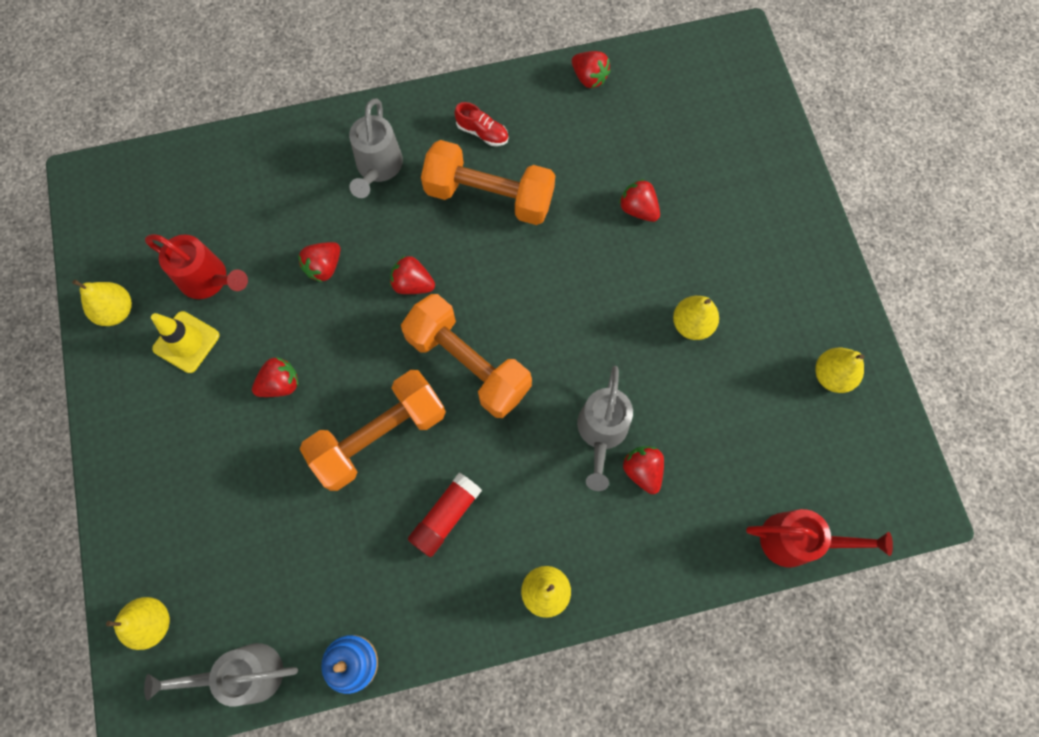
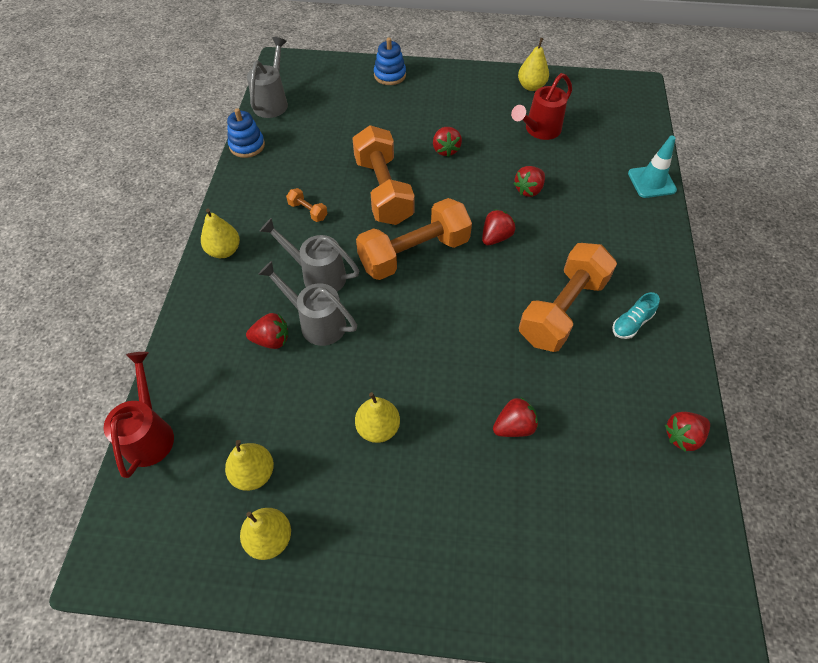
camera: 110 degrees right, 15 degrees down
yellow pear [106,597,170,650] -> yellow pear moved to [225,440,274,491]
yellow traffic cone [151,311,219,373] -> none
red strawberry [298,242,340,282] -> red strawberry turned 105 degrees counterclockwise [513,166,545,197]
grey watering can [349,98,403,198] -> grey watering can moved to [259,218,359,292]
red glue stick [408,473,482,557] -> orange dumbbell [286,188,328,222]
red shoe [454,102,508,146] -> turquoise shoe [612,292,660,339]
red watering can [746,509,893,567] -> red watering can turned 150 degrees clockwise [104,352,174,478]
none -> blue stacking toy [374,38,406,85]
none -> turquoise traffic cone [628,136,677,198]

